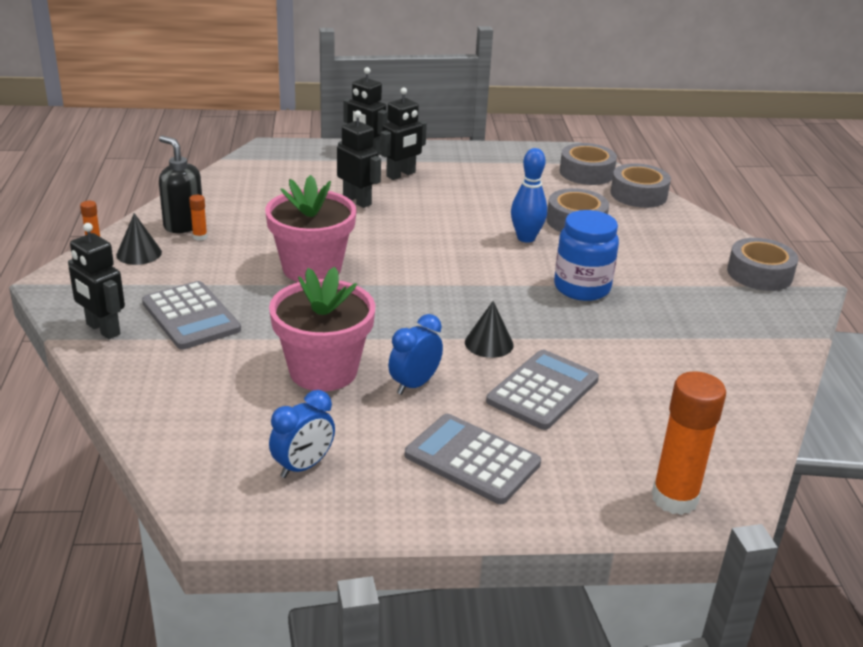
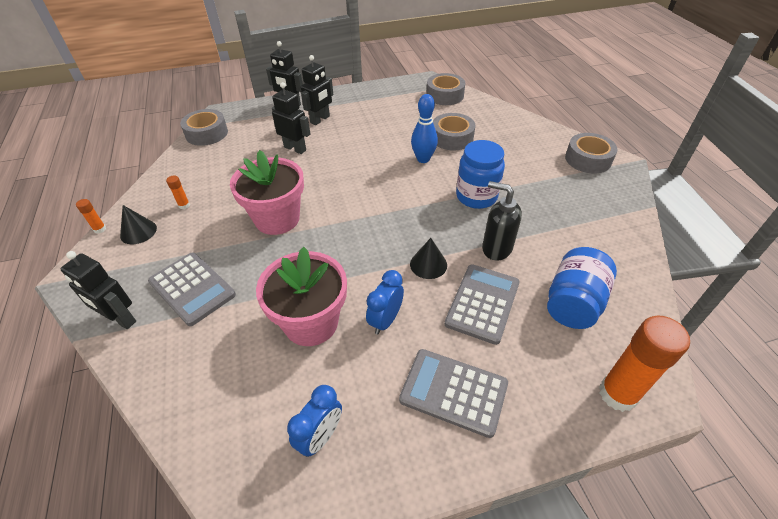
camera: 10 degrees left, 15 degrees up
black soap dispenser [159,136,202,233] -> black soap dispenser moved to [482,181,522,261]
grey tape [610,163,671,208] -> grey tape moved to [180,109,228,146]
none -> blue jar [547,247,617,329]

